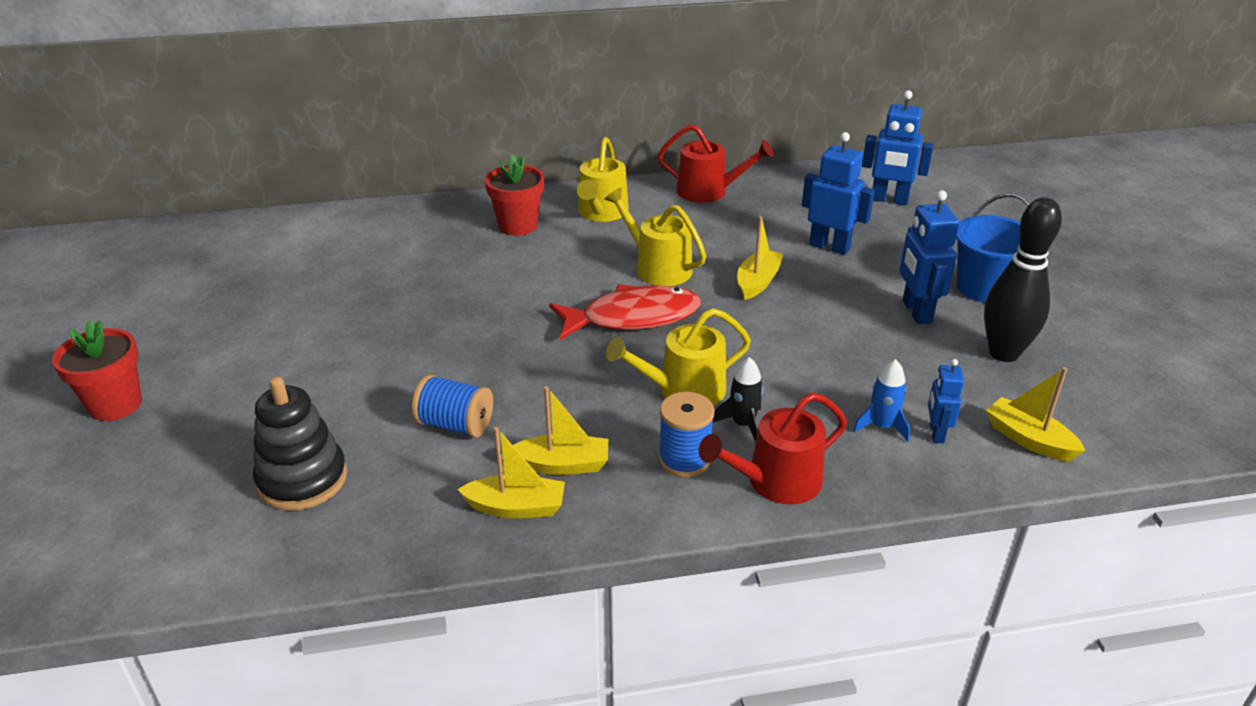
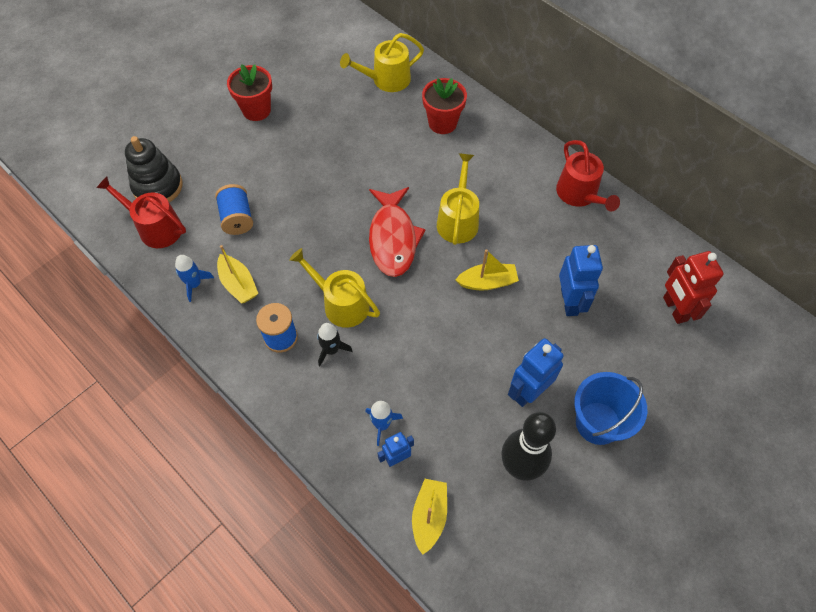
camera: 55 degrees right, 25 degrees up
red flower pot [52,320,142,421] -> red flower pot moved to [227,64,272,121]
yellow boat [457,427,565,518] -> blue rocket [175,255,214,302]
red fish [549,284,701,340] -> red fish turned 45 degrees clockwise [369,187,426,277]
yellow watering can [577,137,629,222] -> yellow watering can moved to [340,33,424,92]
red watering can [699,393,847,505] -> red watering can moved to [96,176,186,248]
blue robot [862,90,934,205] -> red robot [663,251,724,324]

